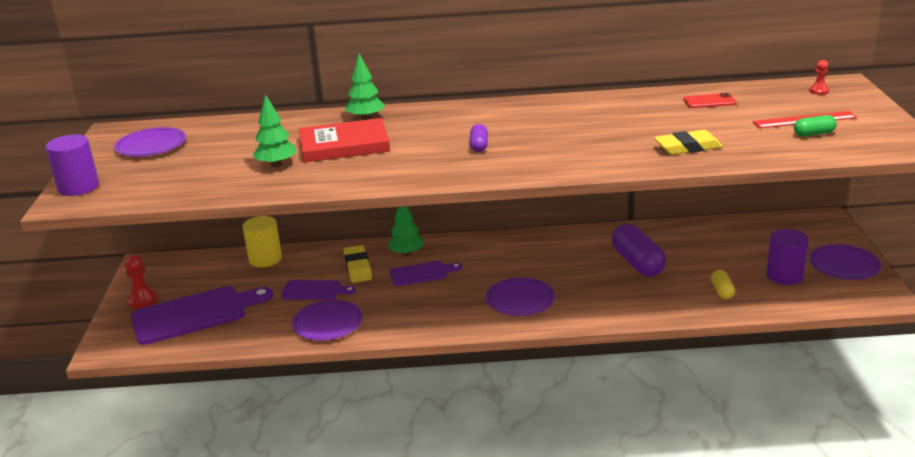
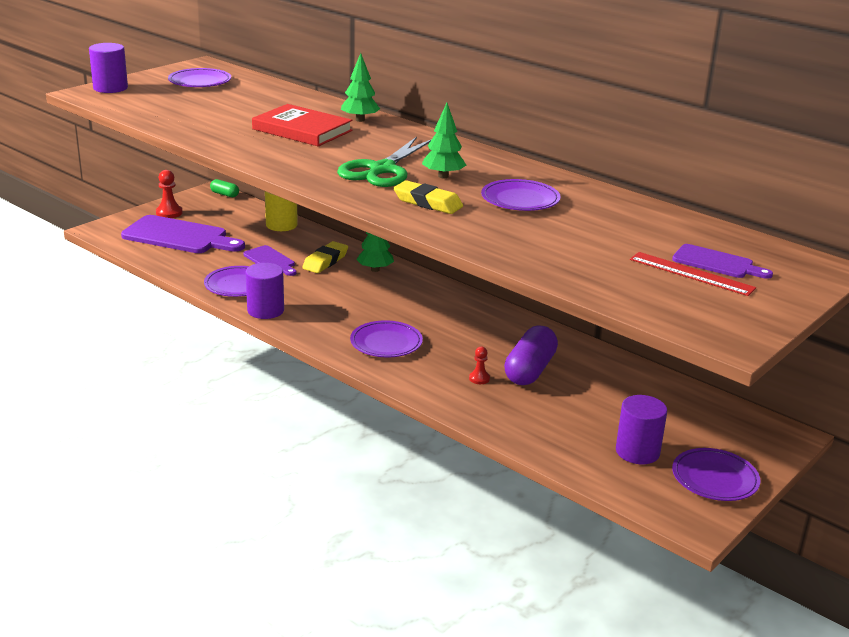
camera: 40 degrees right, 0 degrees up
green tree [252,94,296,167] -> green tree moved to [422,103,466,178]
purple cutting board [390,261,462,286] -> purple cutting board moved to [672,244,773,279]
purple capsule [470,124,488,152] -> green scissors [337,137,432,187]
yellow eraser [654,130,723,155] -> yellow eraser moved to [393,180,463,214]
red phone [683,93,736,108] -> none
yellow capsule [711,270,735,299] -> none
green capsule [794,115,837,137] -> green capsule moved to [210,179,239,197]
red pawn [809,60,829,95] -> red pawn moved to [469,347,490,384]
none -> purple cylinder [246,263,284,319]
none -> purple plate [481,179,561,211]

